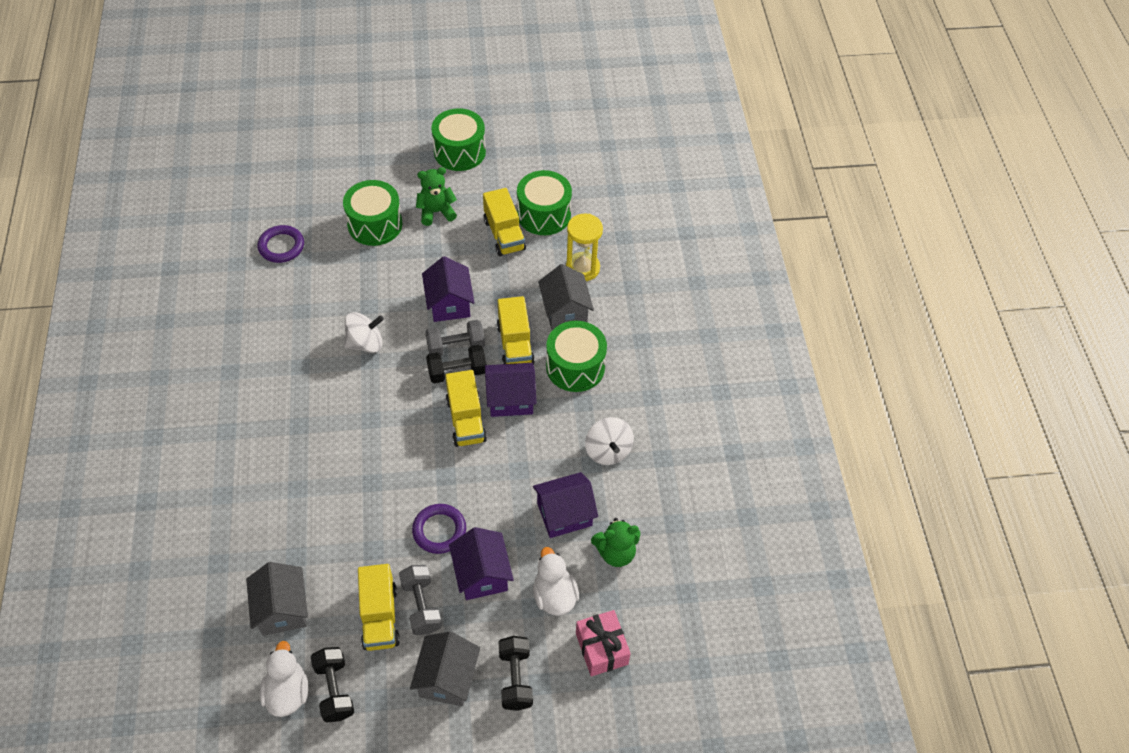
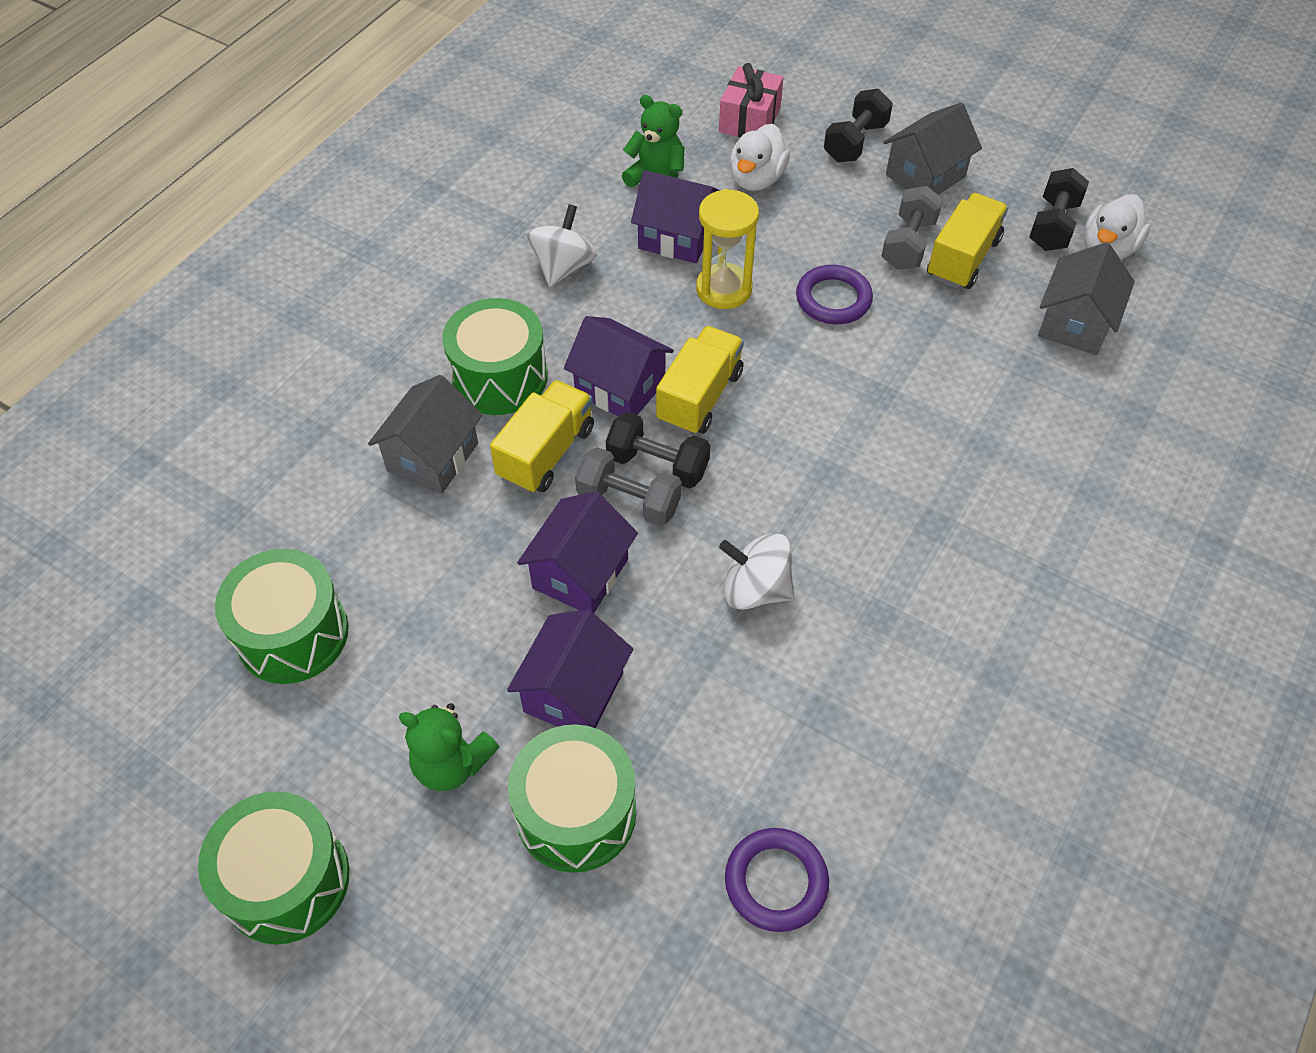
camera: 140 degrees left, 0 degrees up
purple house [449,527,514,600] -> purple house moved to [507,609,633,728]
yellow truck [483,188,526,256] -> none
yellow hourglass [566,214,603,281] -> yellow hourglass moved to [696,189,759,309]

